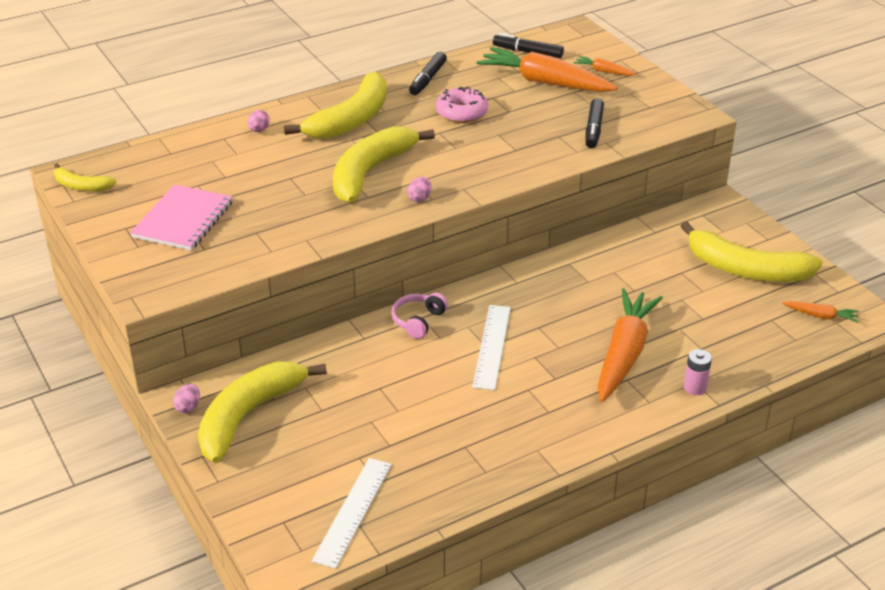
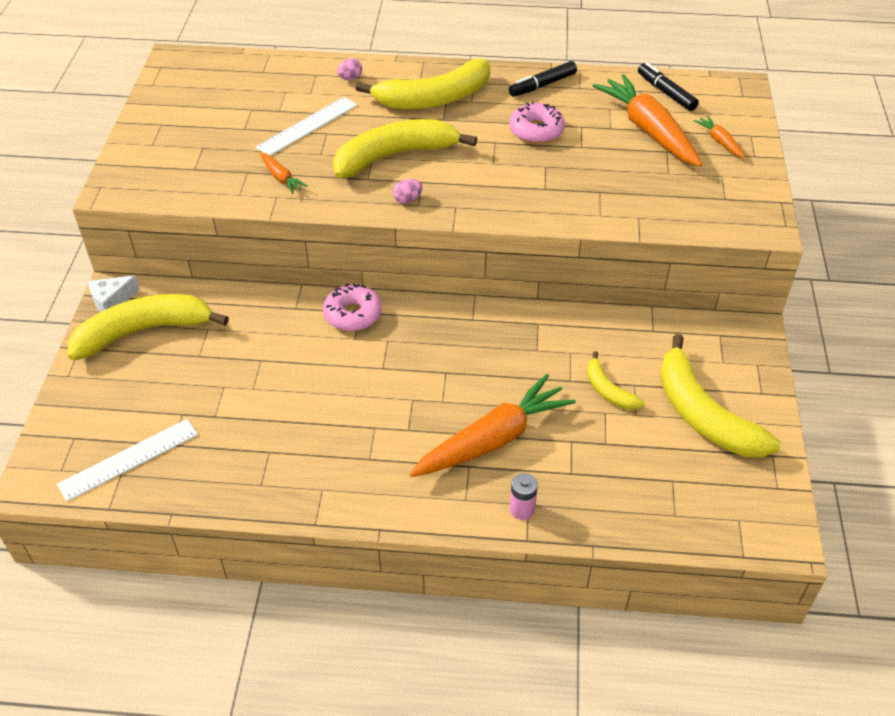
camera: 35 degrees right, 10 degrees up
yellow banana [54,163,117,192] -> yellow banana moved to [587,351,645,410]
pink notebook [130,184,233,250] -> none
pink egg [173,384,200,413] -> white cheese [88,275,140,312]
pink headphones [391,293,448,339] -> pink donut [323,283,382,331]
white ruler [472,305,511,390] -> white ruler moved to [256,97,357,156]
black marker [586,98,604,148] -> none
orange carrot [782,301,859,323] -> orange carrot moved to [260,152,308,194]

